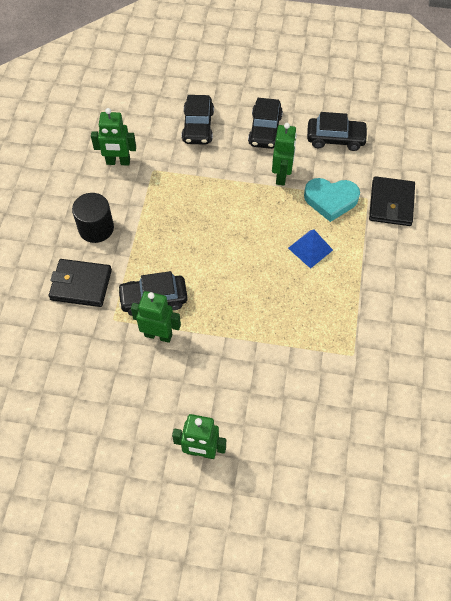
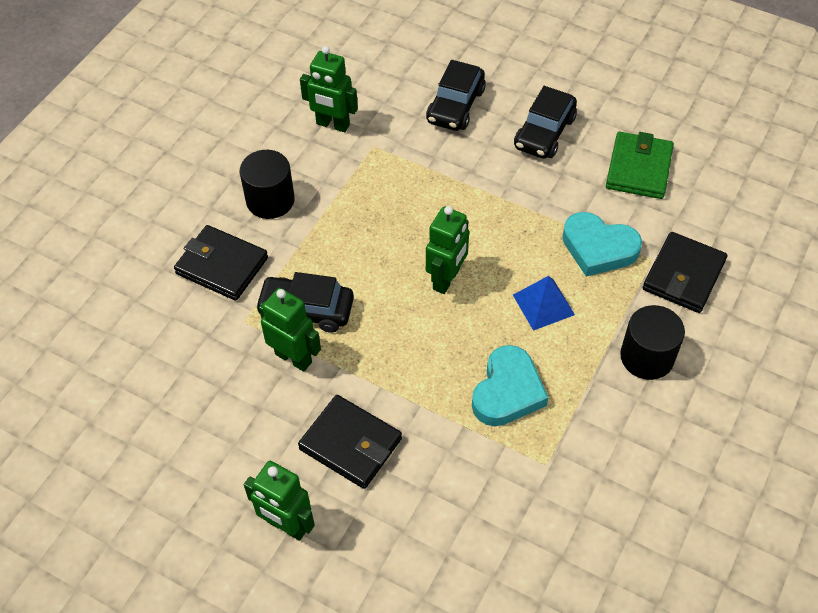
camera: 20 degrees right, 5 degrees down
green robot [272,123,297,185] -> green robot moved to [426,206,469,294]
black car [307,112,368,151] -> green wallet [606,132,674,199]
none -> black wallet [298,395,402,489]
none -> turquoise heart [472,345,548,426]
none -> black cylinder [620,305,685,380]

